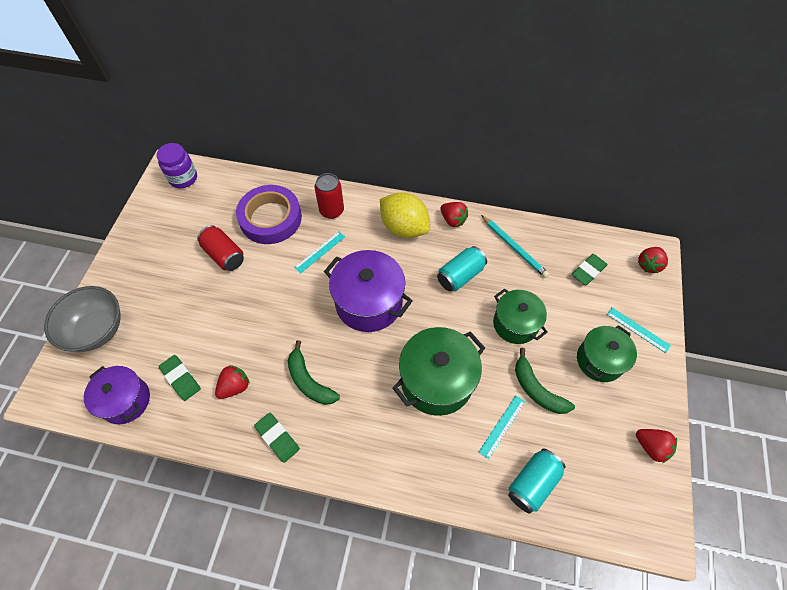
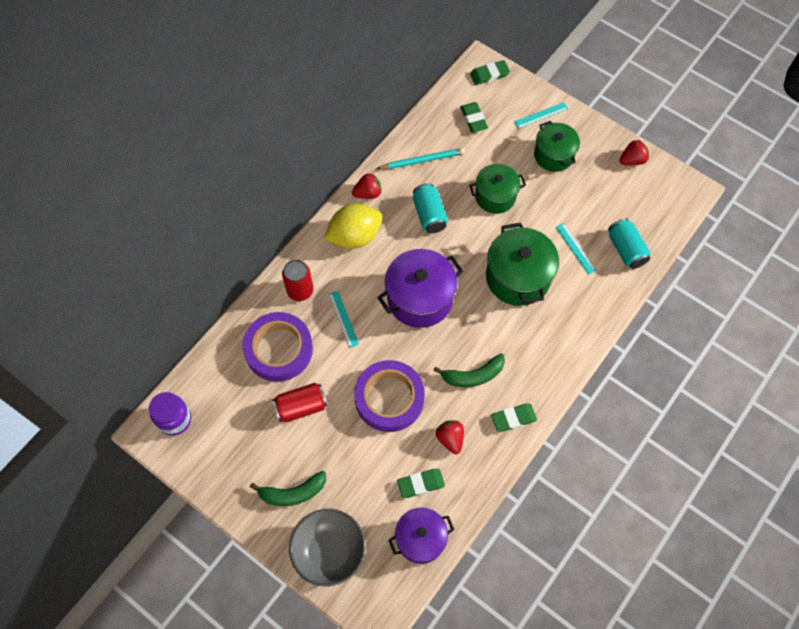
camera: 65 degrees left, 5 degrees up
green banana [515,348,575,414] -> green banana moved to [250,471,326,506]
red strawberry [638,247,668,273] -> green eraser [470,60,510,85]
none -> purple tape [354,360,425,432]

